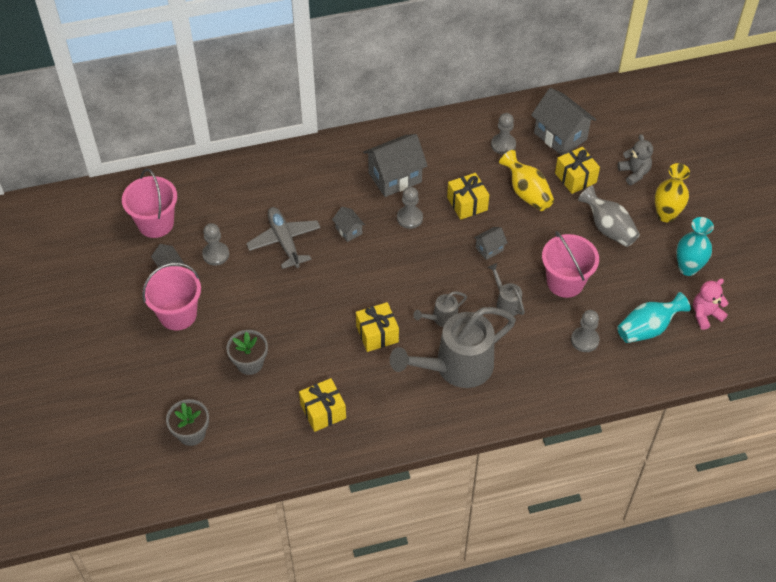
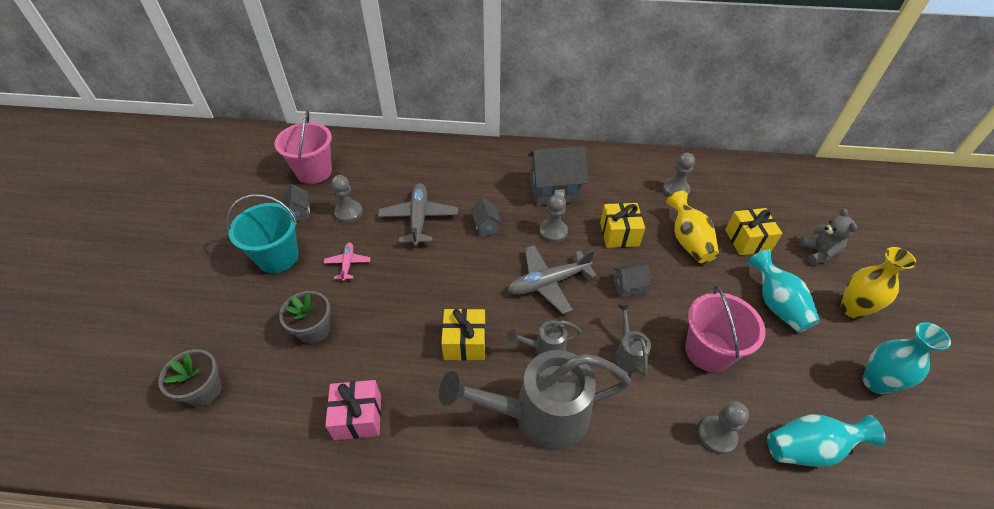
camera: 20 degrees right, 5 degrees down
pink bucket [142,262,201,330] -> turquoise bucket [227,194,299,273]
yellow gift [299,378,346,432] -> pink gift [325,380,381,440]
grey house [531,88,597,156] -> none
grey vase [578,186,640,247] -> turquoise vase [748,250,820,332]
pink teddy bear [693,279,729,330] -> none
none -> pink plane [324,242,371,281]
none -> grey plane [508,245,597,314]

